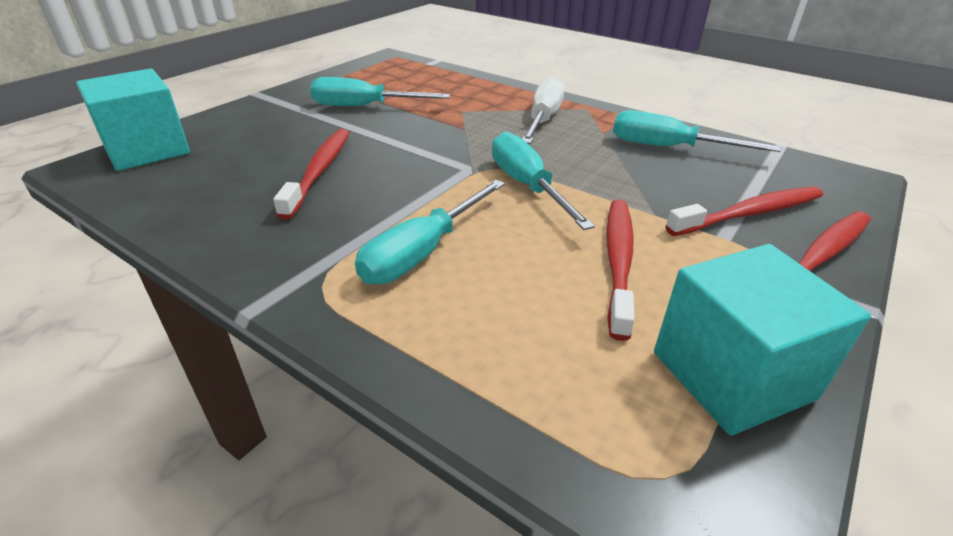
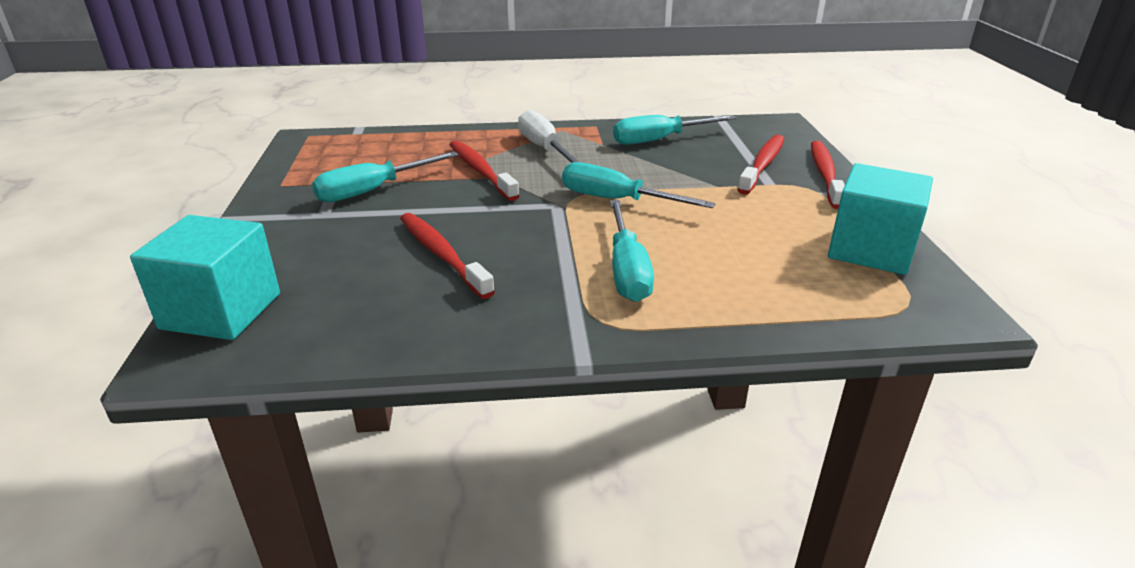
camera: 40 degrees left, 5 degrees down
red toothbrush [606,199,635,341] -> red toothbrush moved to [449,140,519,201]

